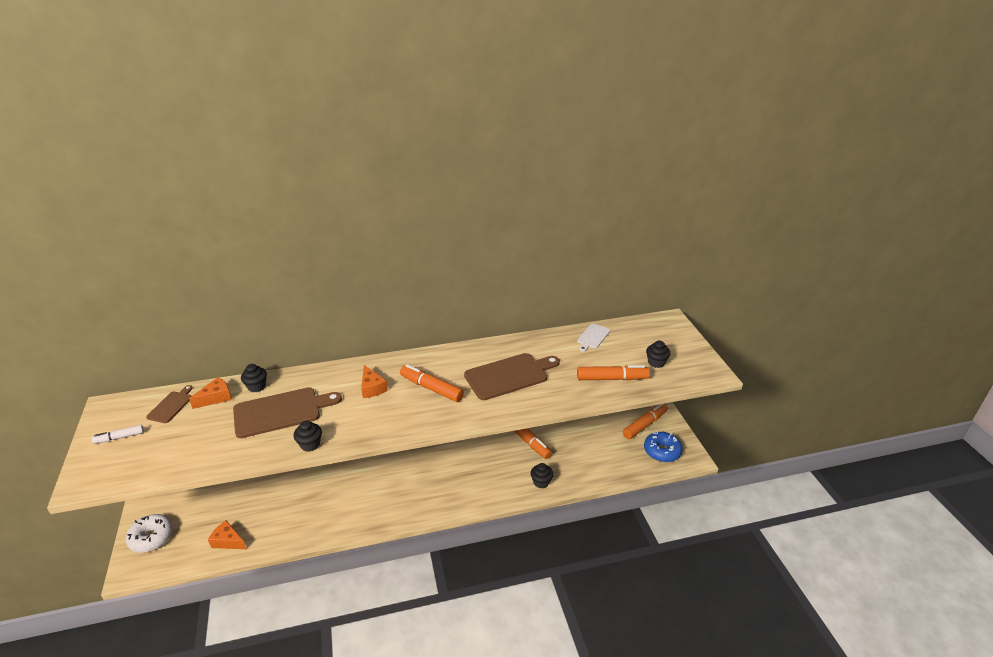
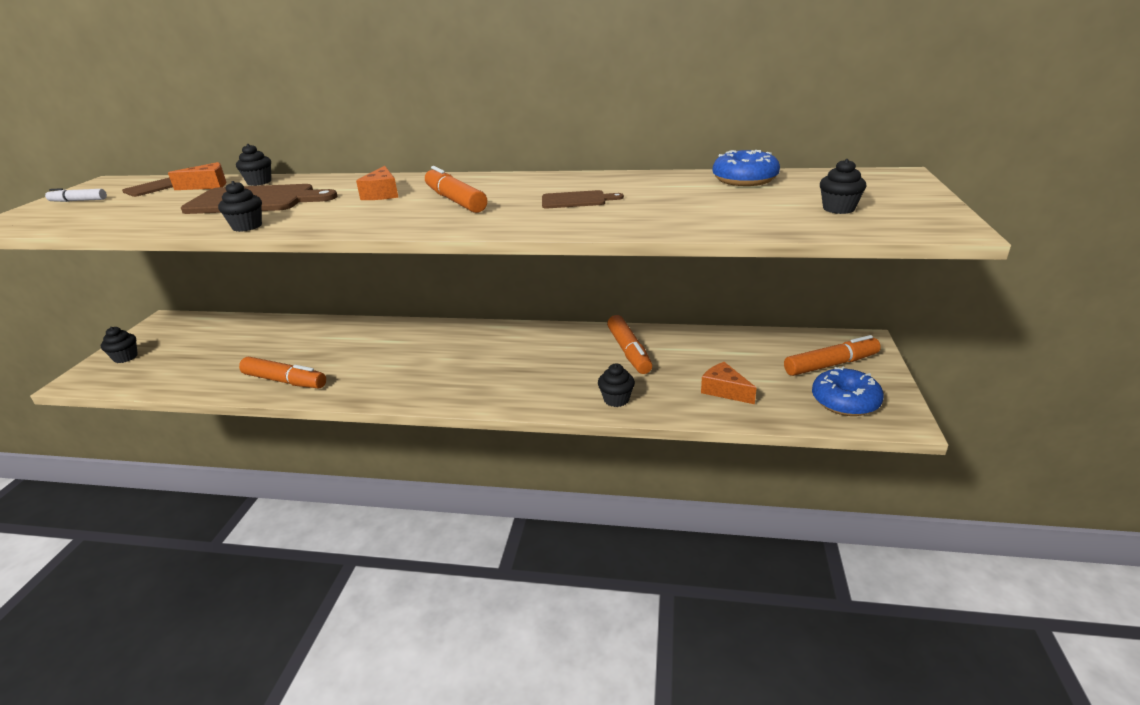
camera: 25 degrees right, 5 degrees down
white donut [126,514,173,553] -> black cupcake [101,327,138,363]
orange cheese [208,521,247,549] -> orange cheese moved to [701,362,756,404]
brown cutting board [464,353,560,400] -> brown cutting board [542,190,624,208], size x0.52
white cutting board [577,323,610,352] -> blue donut [713,150,780,186]
orange marker [577,365,650,380] -> orange marker moved to [239,357,326,388]

